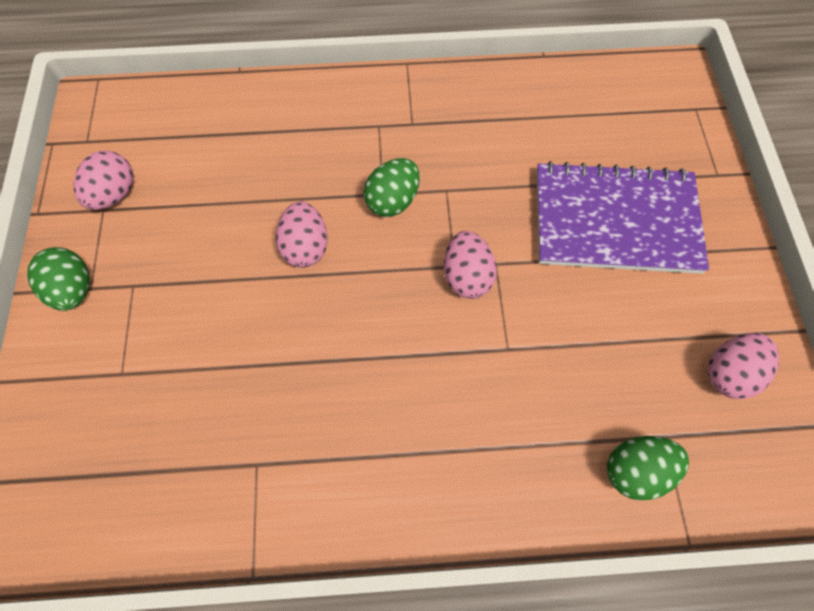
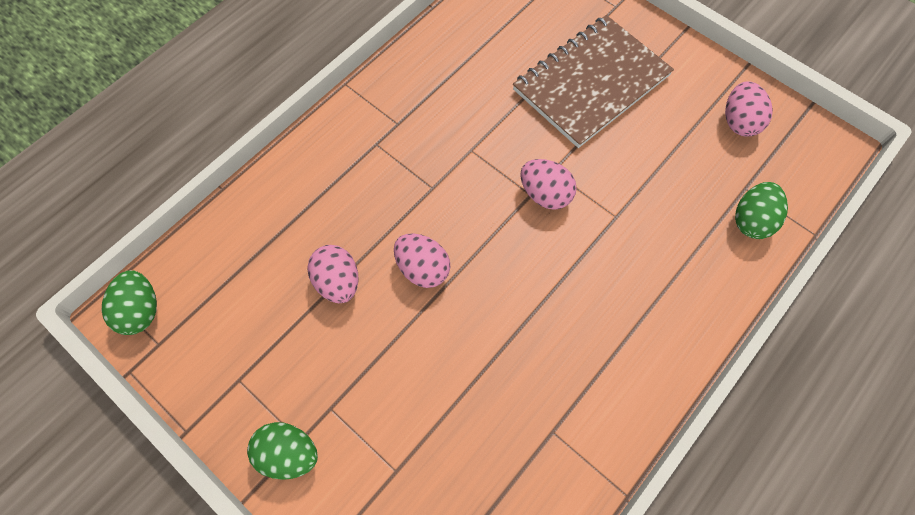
camera: 45 degrees left, 0 degrees up
pink egg [73,151,133,210] -> pink egg moved to [308,245,358,303]
green egg [363,158,420,217] -> green egg moved to [102,270,157,335]
purple notebook [537,161,709,274] -> brown notebook [513,15,674,148]

